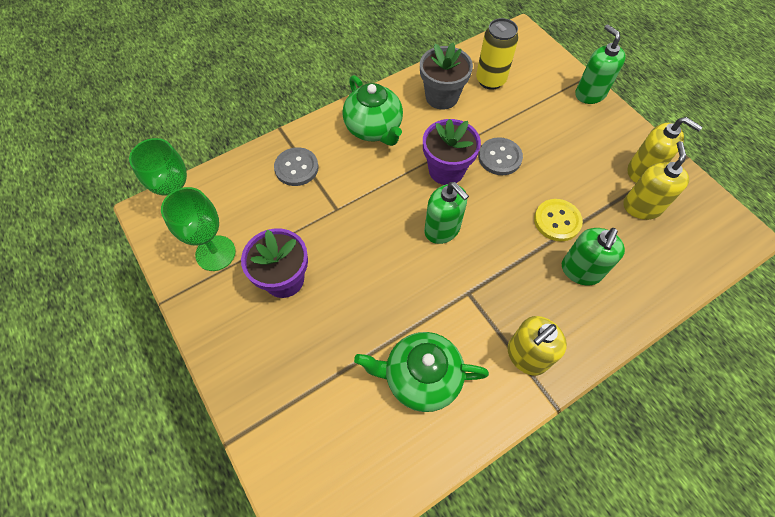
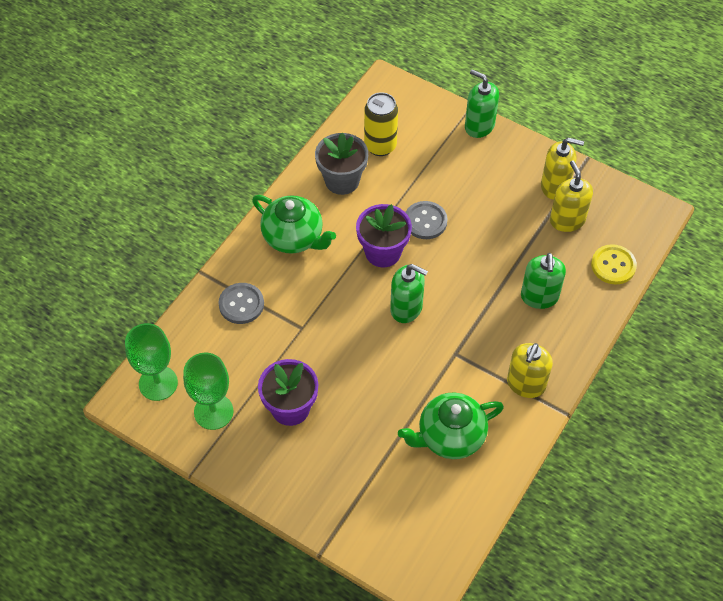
camera: 25 degrees left, 5 degrees down
yellow button [534,199,583,241] -> yellow button moved to [591,244,637,284]

